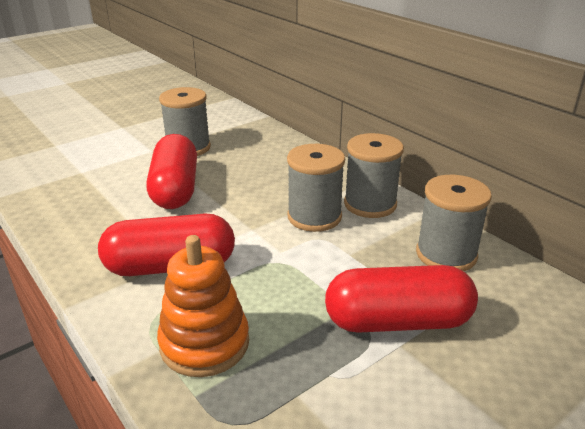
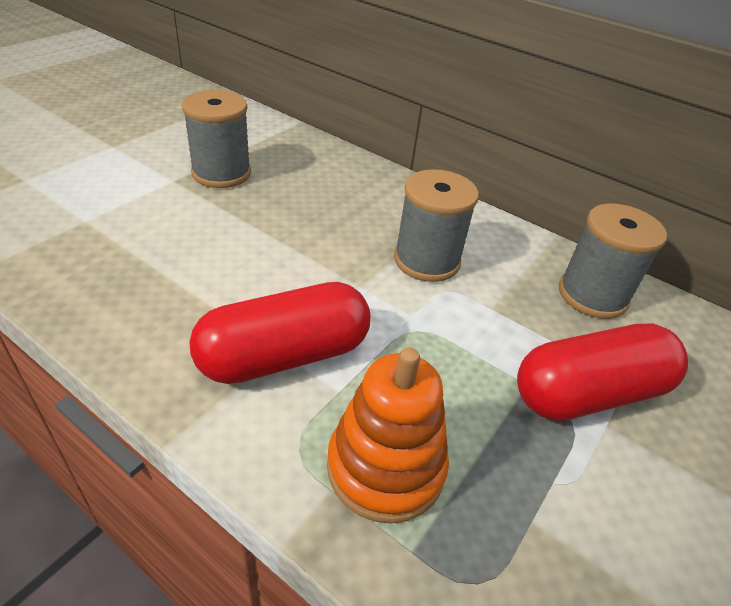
camera: 20 degrees left, 10 degrees up
red capsule [147,134,197,209] -> none
grey spool [344,133,404,218] -> none

